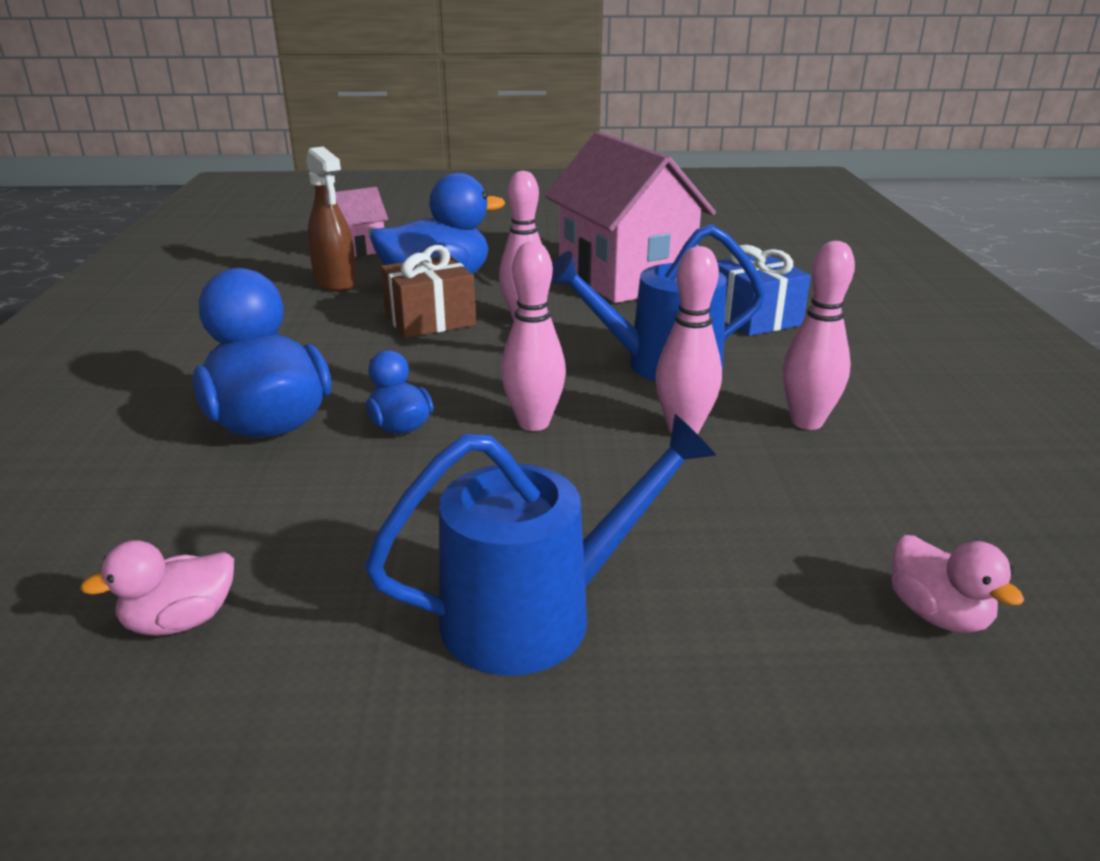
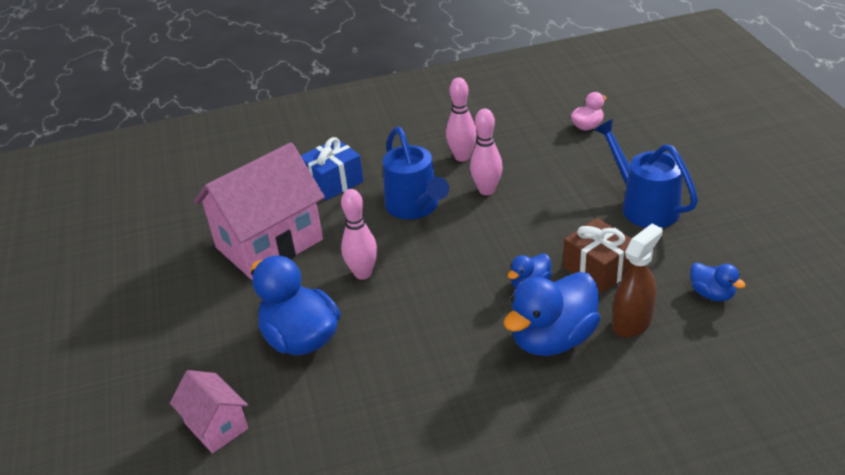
camera: 100 degrees left, 10 degrees up
pink duck [80,540,234,636] -> blue duck [690,263,746,301]
brown spray bottle [306,147,357,292] -> brown spray bottle moved to [612,224,663,338]
brown gift [381,245,476,338] -> brown gift moved to [563,218,632,293]
pink bowling pin [501,242,566,431] -> none

